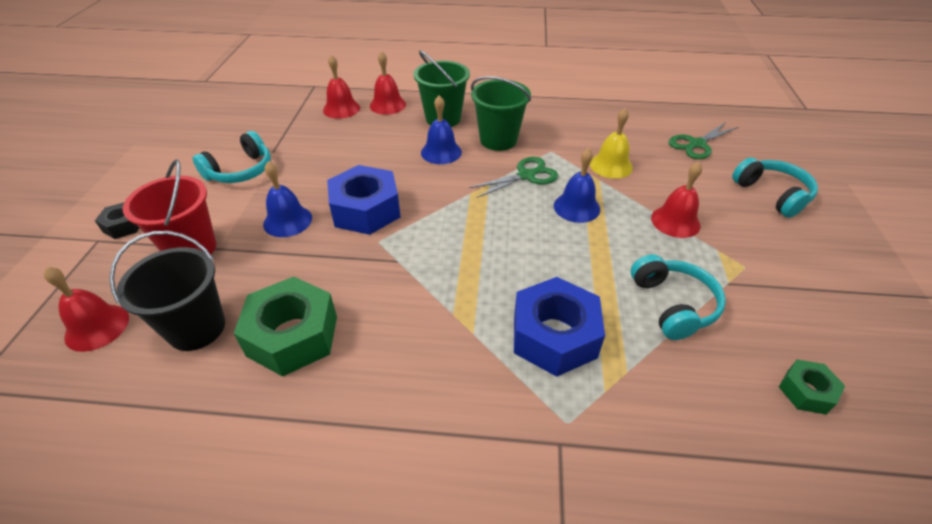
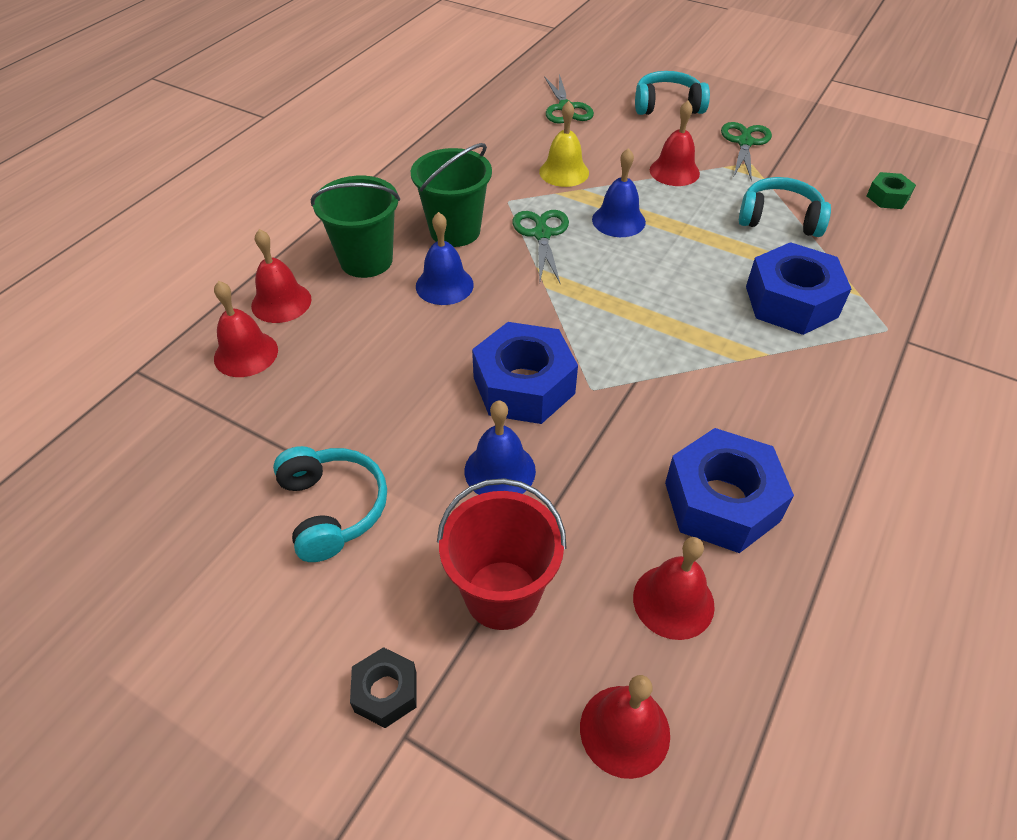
camera: 65 degrees left, 5 degrees up
black bucket [109,231,225,351] -> red bell [633,537,715,640]
green nut [234,277,337,376] -> blue nut [665,428,794,553]
none -> green scissors [721,122,772,181]

